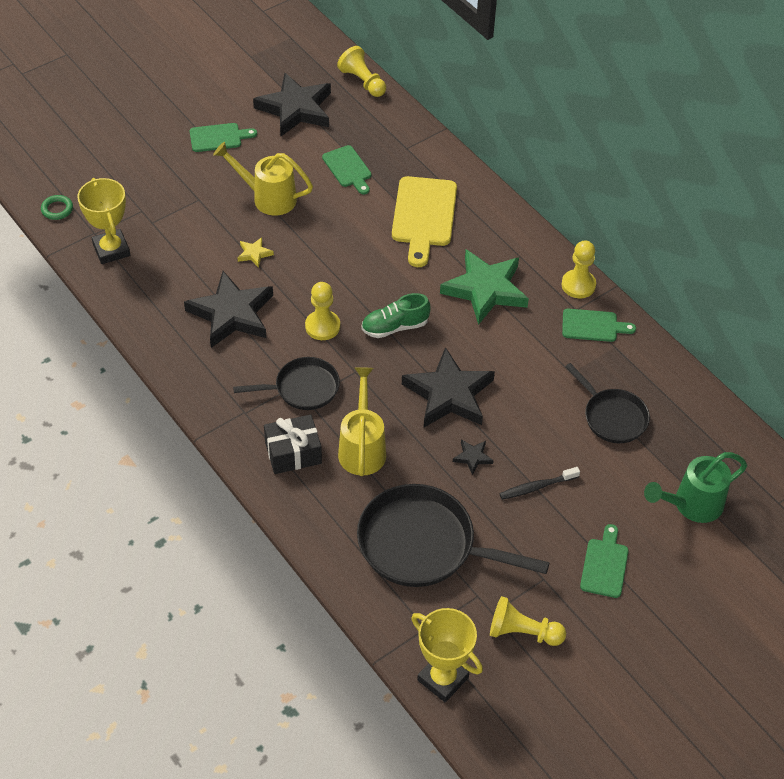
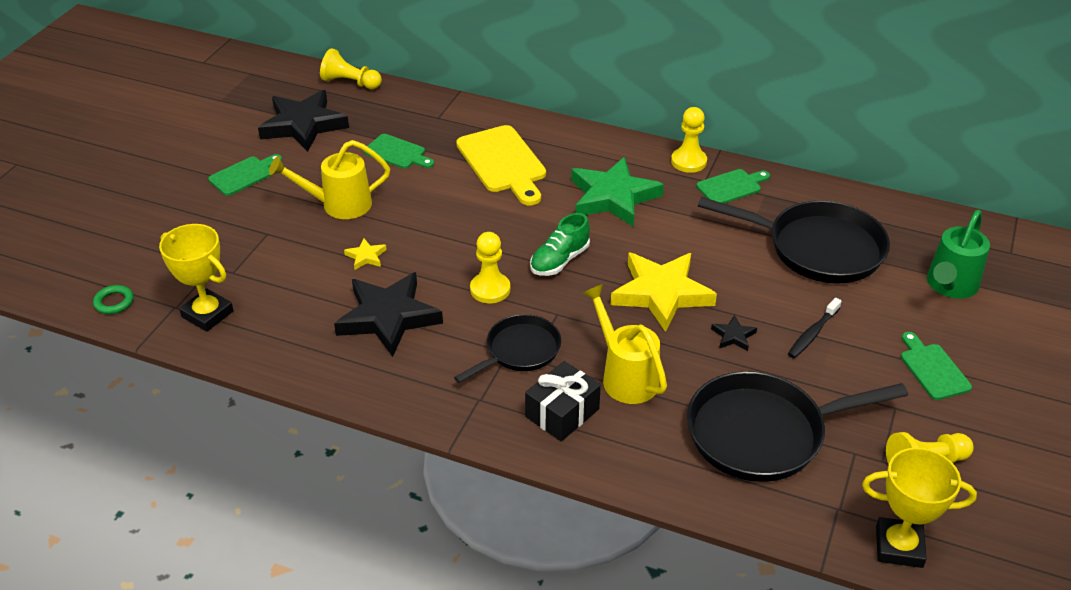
camera: 30 degrees left, 10 degrees down
black star [402,347,495,427] -> yellow star [611,252,717,332]
black pan [565,363,650,443] -> black pan [698,197,890,284], size x1.70

